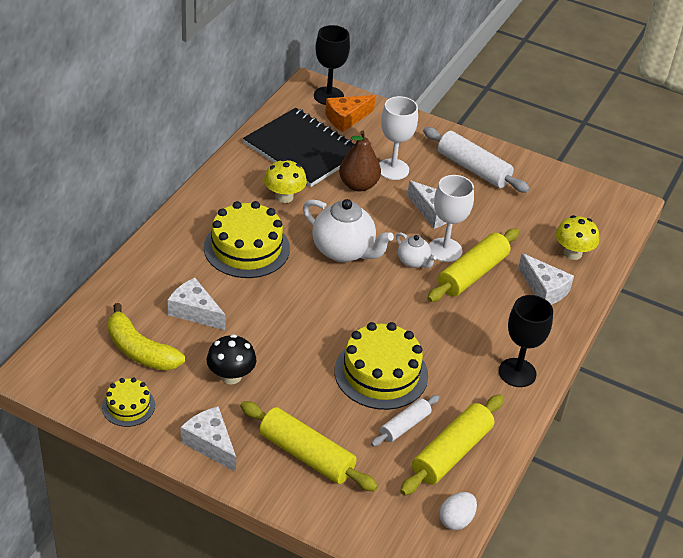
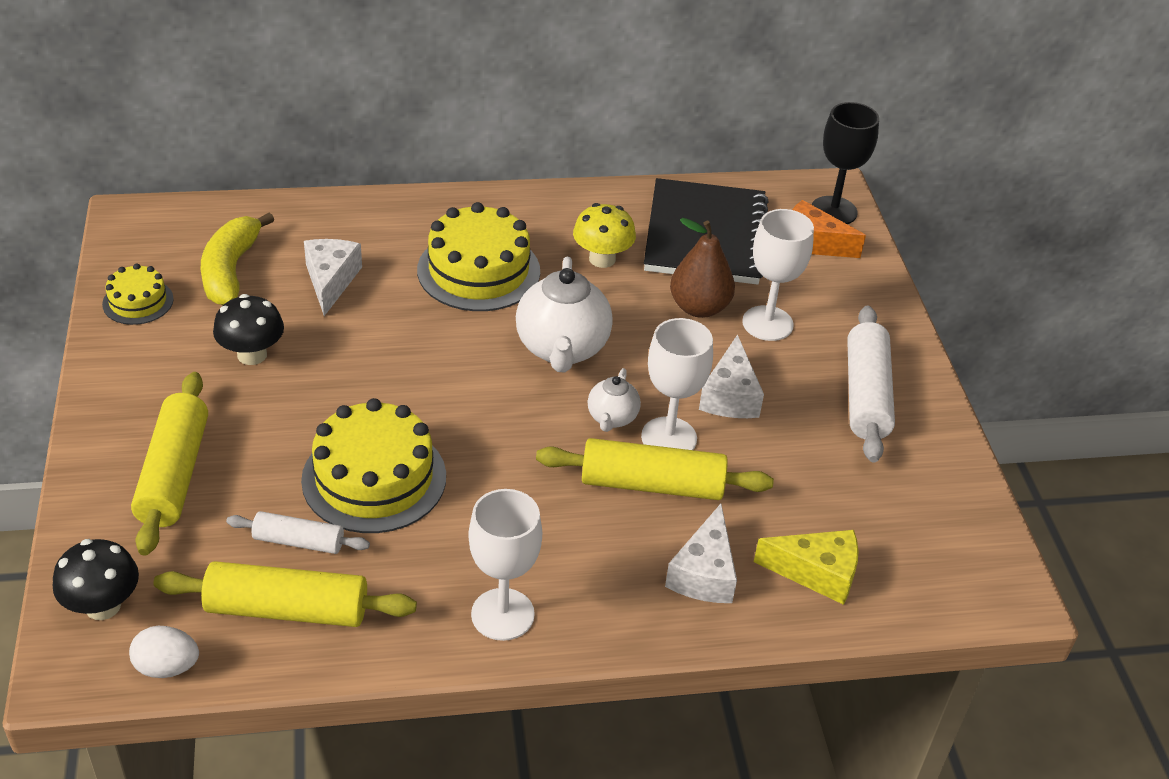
camera: 55 degrees right, 0 degrees up
white cheese [181,406,236,472] -> none
black goblet [499,295,553,387] -> white goblet [468,489,542,641]
yellow mushroom [556,215,599,260] -> yellow cheese [754,530,858,605]
none -> black mushroom [53,539,139,620]

